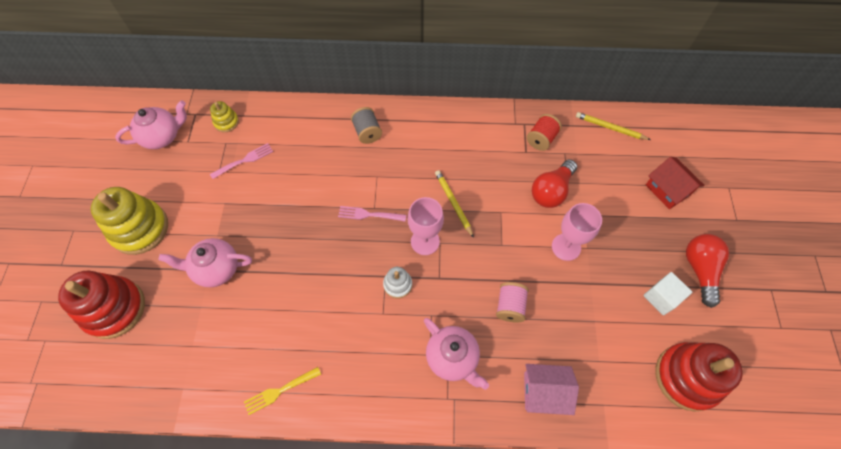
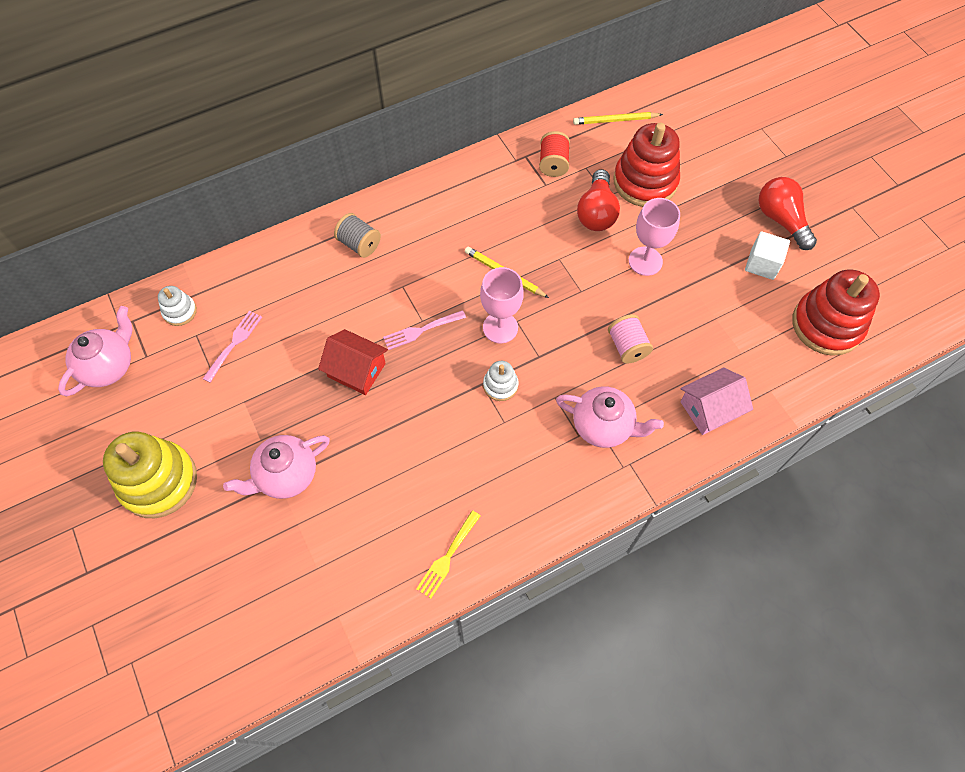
camera: 30 degrees left, 0 degrees up
red stacking toy [58,271,145,339] -> red stacking toy moved to [613,123,680,207]
yellow stacking toy [210,101,239,132] -> white stacking toy [158,286,197,326]
red house [646,157,705,209] -> red house moved to [318,329,388,395]

